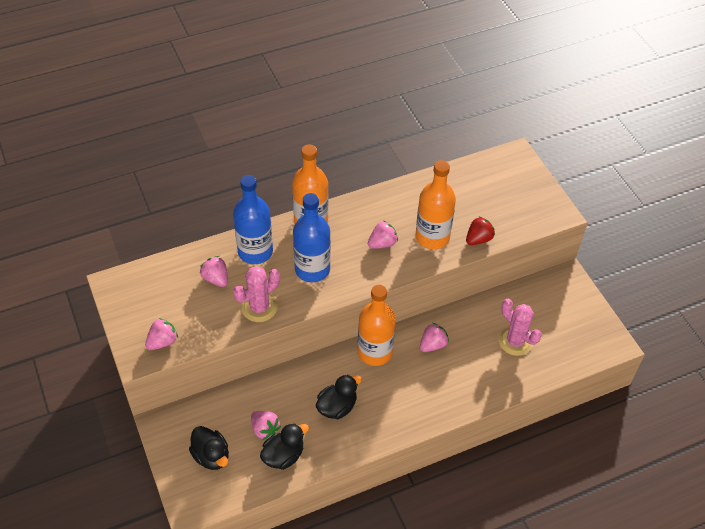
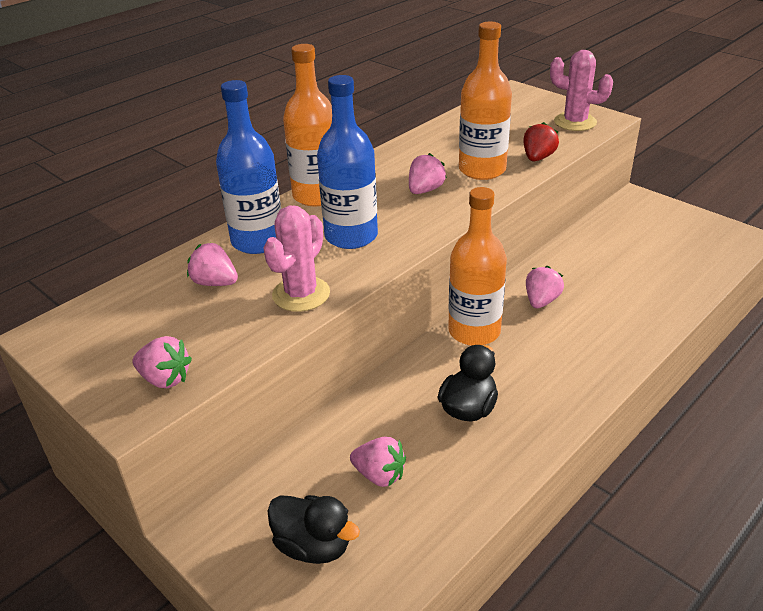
camera: 20 degrees left, 15 degrees down
pink strawberry [145,318,178,350] -> pink strawberry turned 90 degrees clockwise [132,336,192,388]
black duck [260,423,309,470] -> none
pink cactus [499,299,542,356] -> pink cactus moved to [550,50,613,131]

